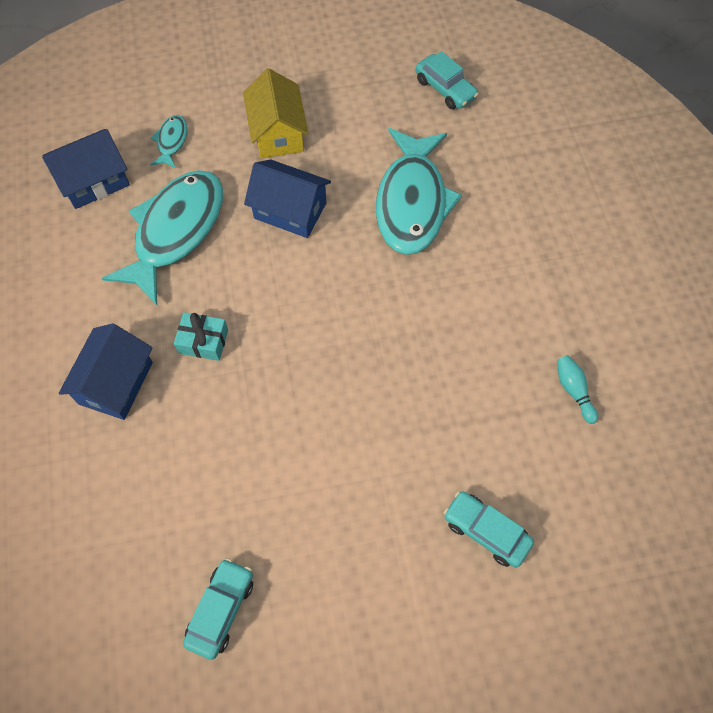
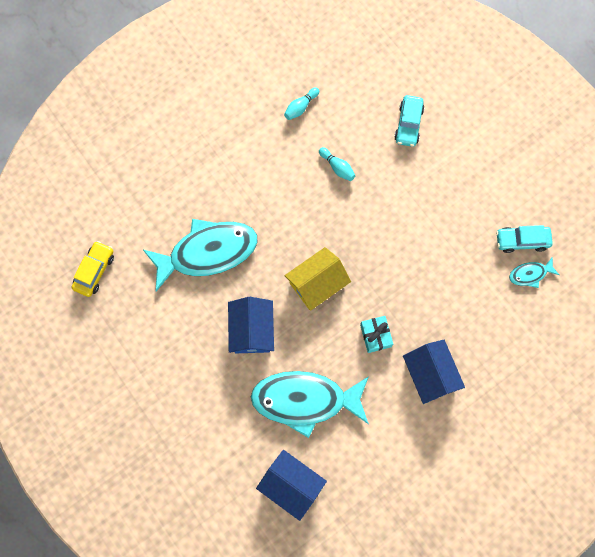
camera: 115 degrees left, 10 degrees up
blue house [59,323,153,420] -> blue house turned 75 degrees clockwise [403,340,465,404]
turquoise fish [150,115,188,168] -> turquoise fish moved to [509,256,559,288]
yellow house [243,68,309,158] -> yellow house moved to [285,247,351,311]
turquoise car [416,51,479,109] -> yellow car [71,241,114,297]
none -> turquoise bowling pin [319,147,355,181]

